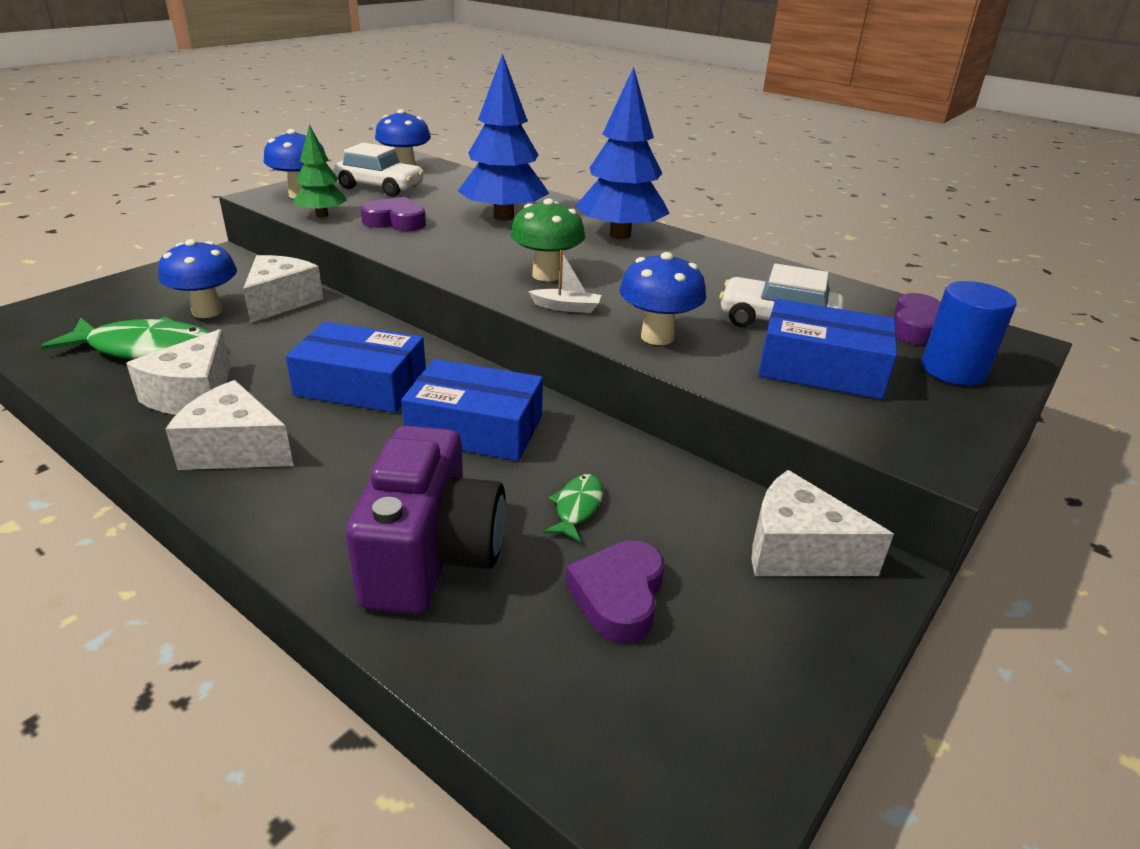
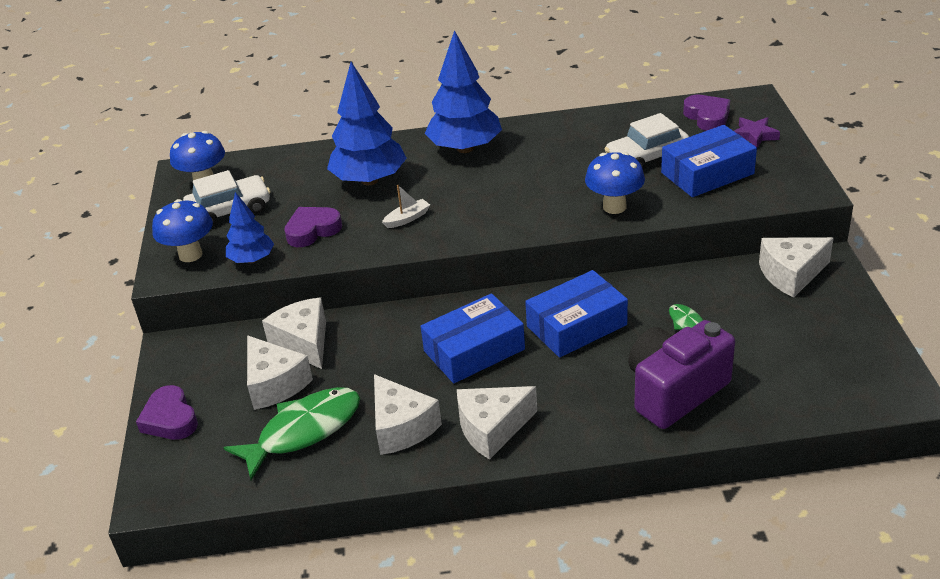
camera: 40 degrees left, 5 degrees up
blue mushroom [158,239,237,318] -> white cheese [247,335,313,410]
green tree [292,124,347,218] -> blue tree [226,192,274,263]
purple camera [346,425,506,614] -> purple camera turned 90 degrees counterclockwise [628,320,735,429]
green mushroom [510,198,585,281] -> none
white boat [528,250,601,313] -> white boat moved to [382,184,430,228]
purple heart [566,540,665,643] -> purple heart moved to [136,385,198,440]
blue cylinder [921,281,1017,386] -> purple star [734,117,780,148]

